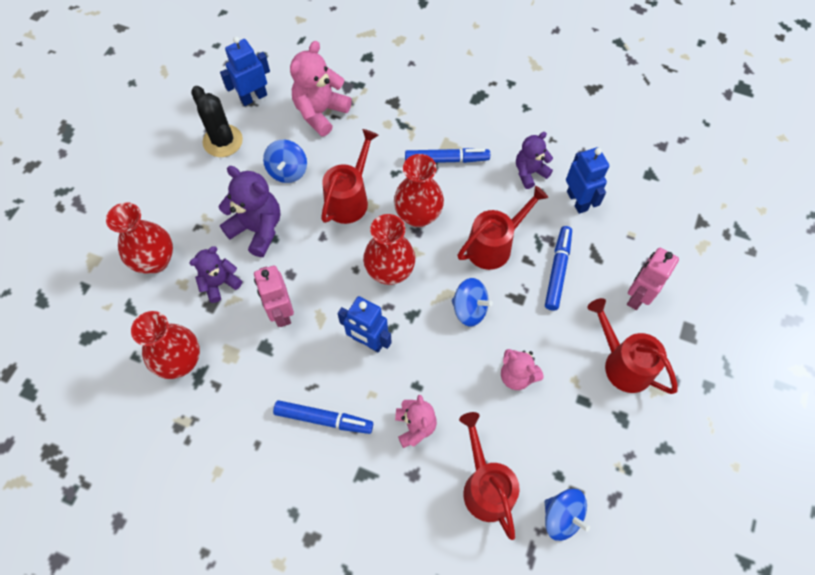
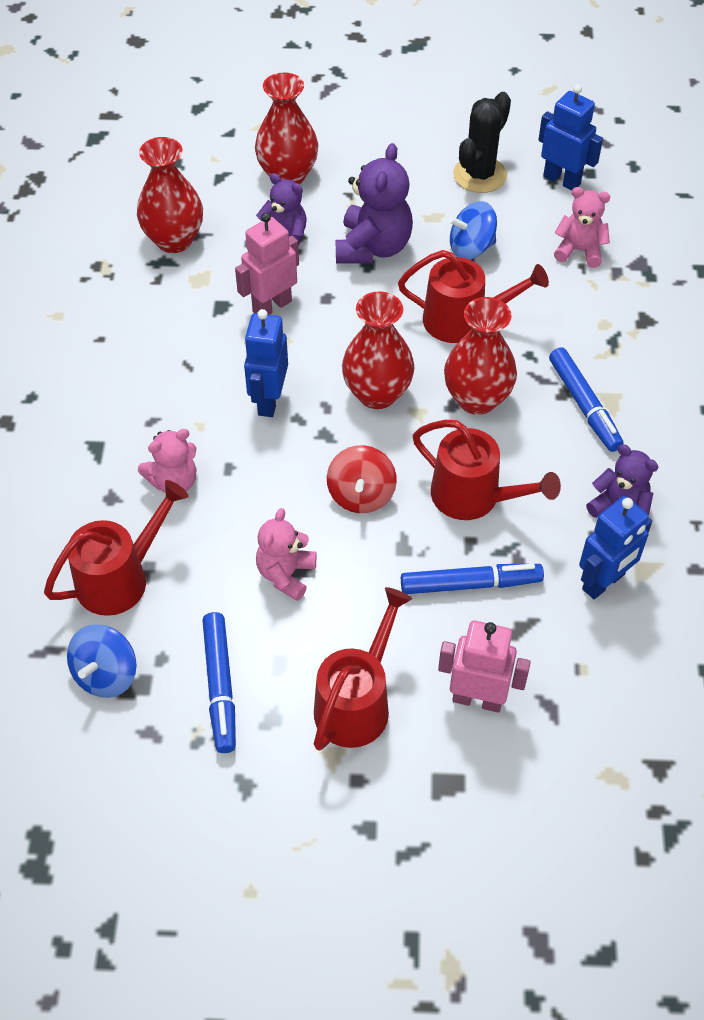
camera: 70 degrees right, 10 degrees down
blue marker [273,400,373,434] -> blue marker moved to [202,612,236,753]
pink teddy bear [290,41,352,137] -> pink teddy bear [554,187,610,268], size x0.64
blue spinning top [452,278,493,326] -> red spinning top [327,445,397,513]

